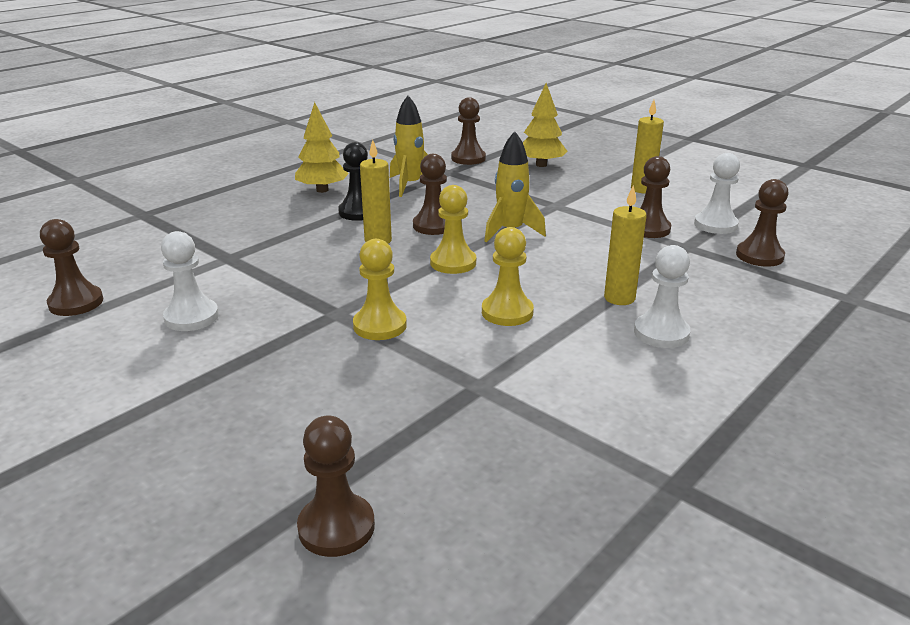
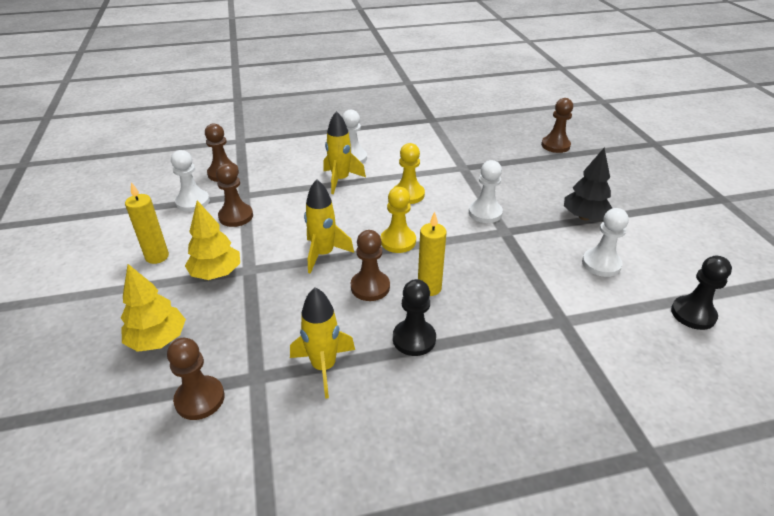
camera: 145 degrees left, 10 degrees up
brown pawn [40,219,103,316] -> black pawn [671,256,732,330]
yellow tree [295,102,349,193] -> yellow tree moved to [185,200,240,280]
yellow pawn [353,239,407,340] -> white pawn [469,160,503,223]
yellow candle [604,185,647,305] -> yellow rocket [323,111,366,194]
none -> black tree [564,148,612,220]

